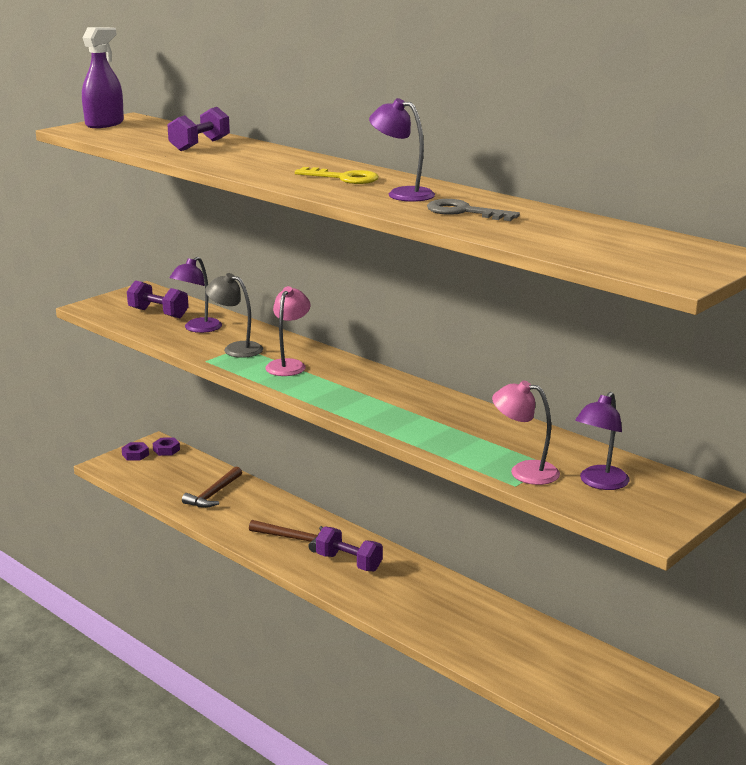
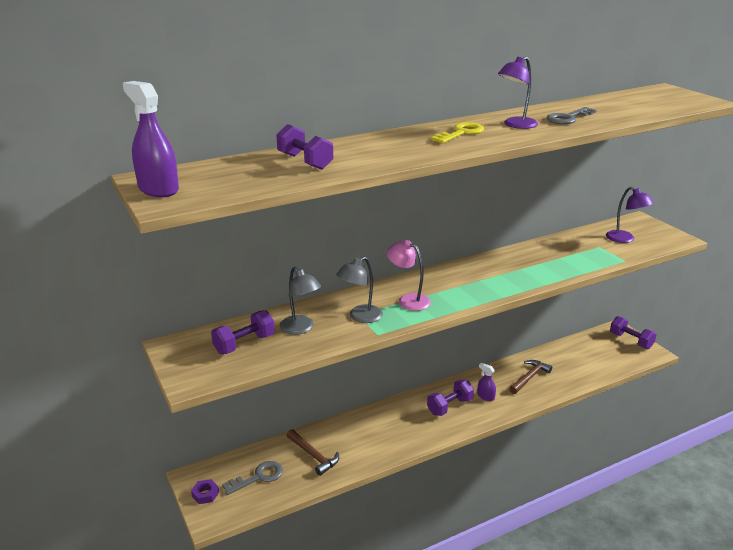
camera: 70 degrees left, 5 degrees up
purple nut [153,437,180,456] -> none
purple lamp [169,257,222,333] -> grey lamp [280,267,321,335]
brown hammer [249,520,323,553] -> brown hammer moved to [509,360,552,394]
pink lamp [492,380,560,485] -> none
none -> grey key [222,461,283,495]
none -> purple spray bottle [477,363,496,401]
none -> purple dumbbell [610,316,657,349]

